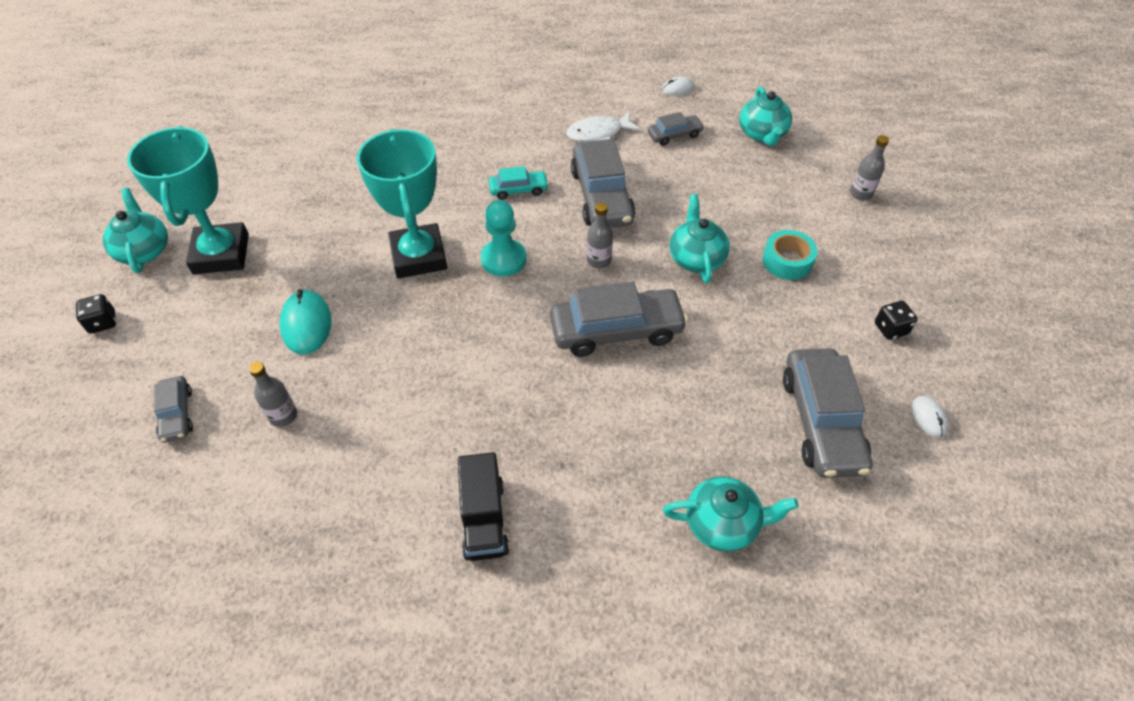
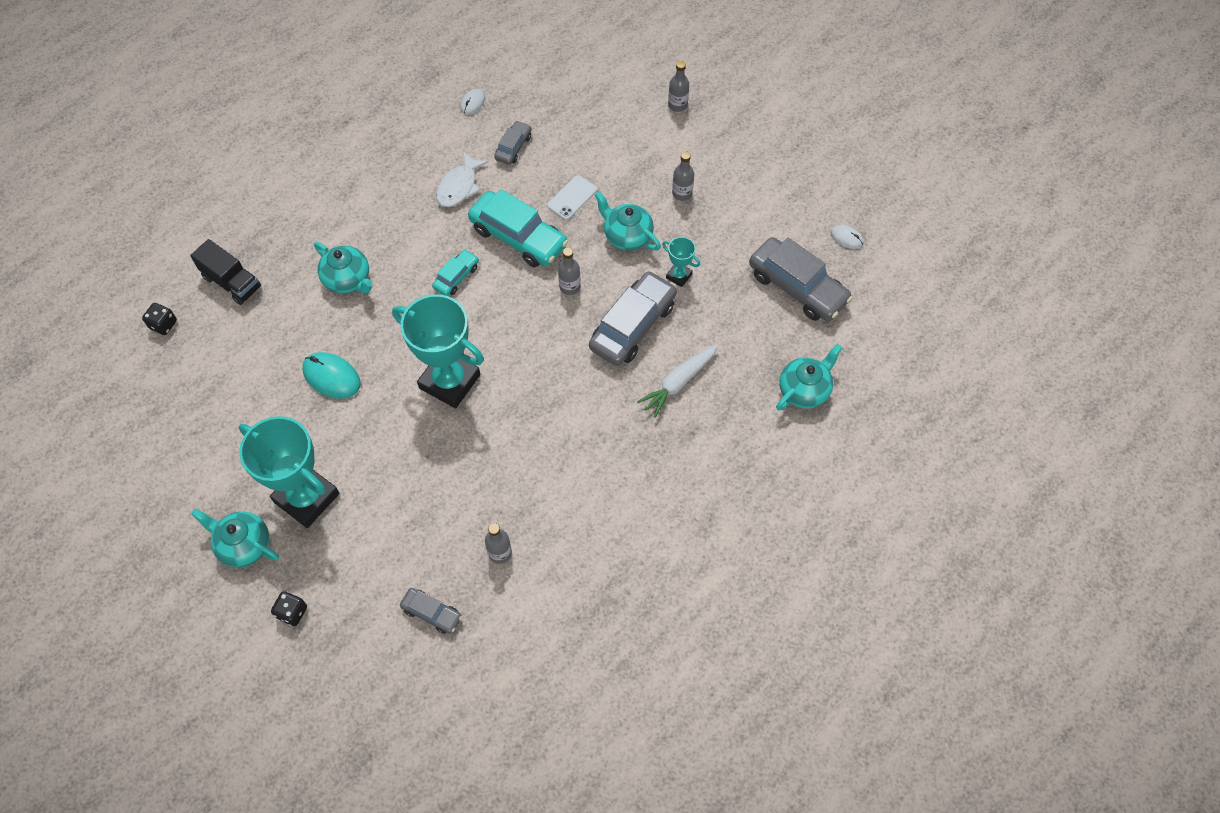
camera: 45 degrees left, 10 degrees up
turquoise mouse [279,289,332,354] -> turquoise mouse moved to [302,352,361,399]
black truck [458,452,509,561] -> black truck moved to [190,239,261,305]
turquoise pawn [481,200,526,276] -> none
grey car [571,139,635,228] -> turquoise car [468,189,568,267]
turquoise teapot [739,87,792,146] -> turquoise teapot moved to [314,242,372,293]
turquoise tape [762,230,818,280] -> grey bottle [672,152,694,201]
black dice [875,301,917,340] -> black dice moved to [142,303,177,335]
none -> white phone [547,175,597,220]
none -> white carrot [637,344,718,418]
none -> turquoise trophy [662,237,700,287]

